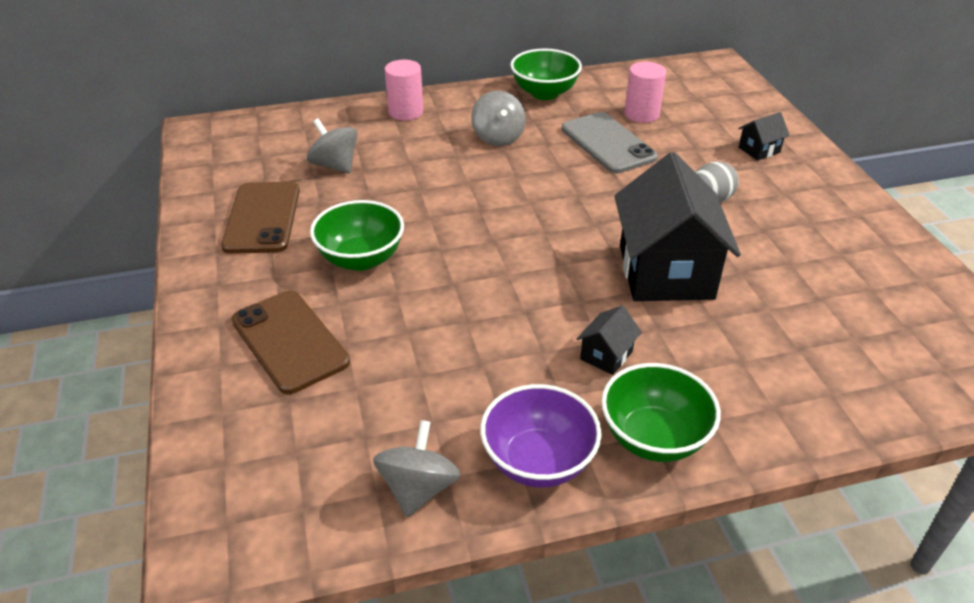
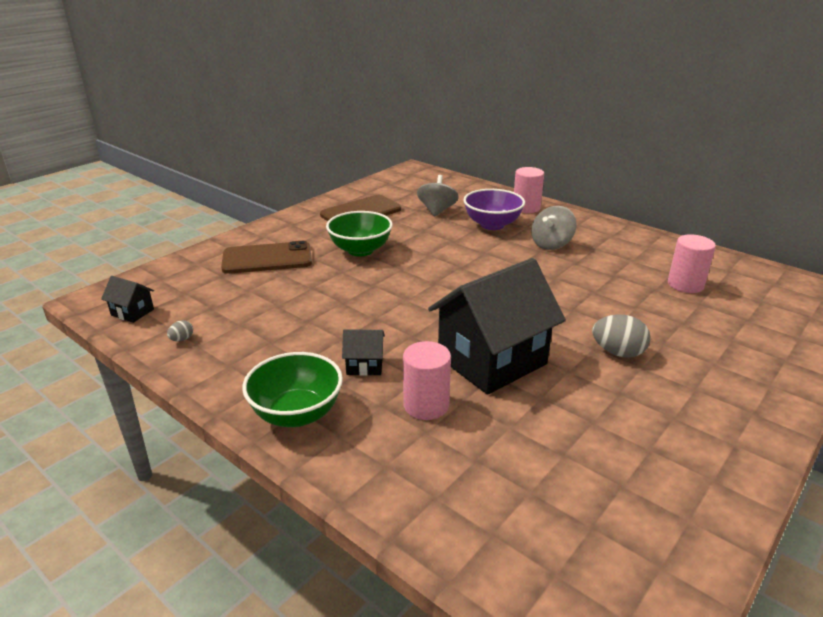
camera: 55 degrees right, 10 degrees down
brown phone [231,290,350,394] -> brown phone turned 60 degrees clockwise [221,241,312,274]
grey spinning top [373,420,461,517] -> grey egg [167,320,193,341]
purple bowl [480,384,602,488] -> purple bowl moved to [463,189,525,230]
green bowl [510,49,582,100] -> none
grey phone [562,112,658,173] -> none
black house [738,112,790,161] -> black house moved to [101,276,154,323]
none -> pink cylinder [403,341,451,420]

